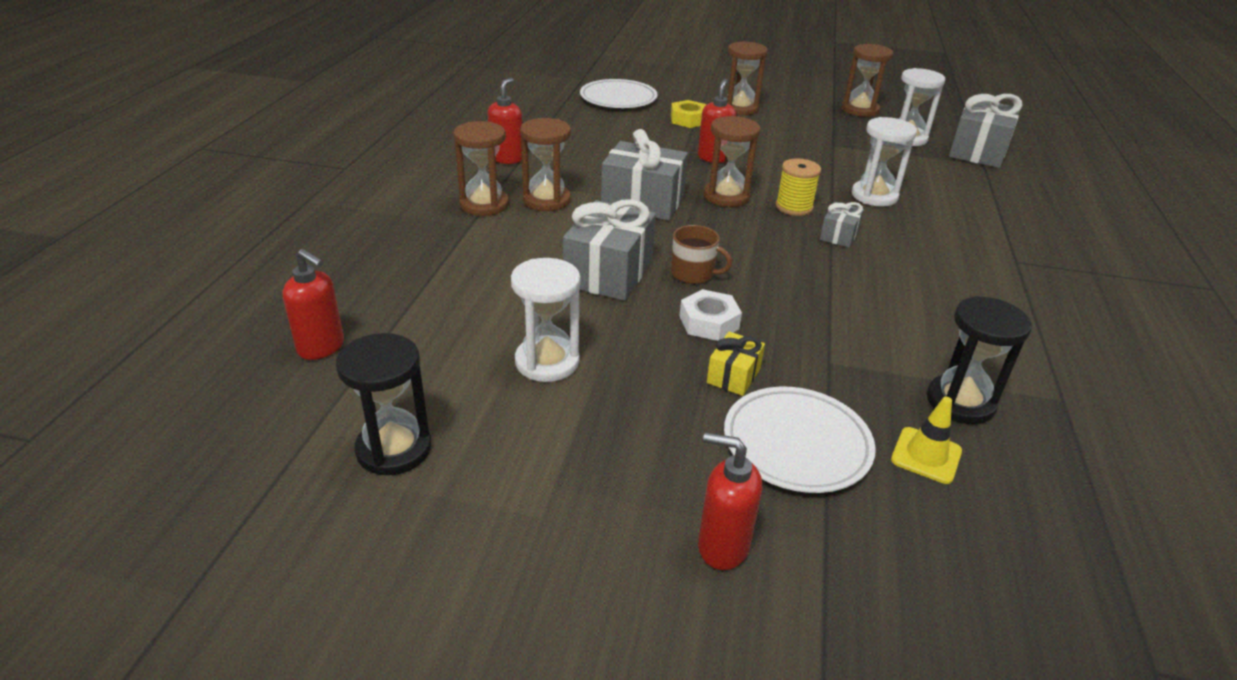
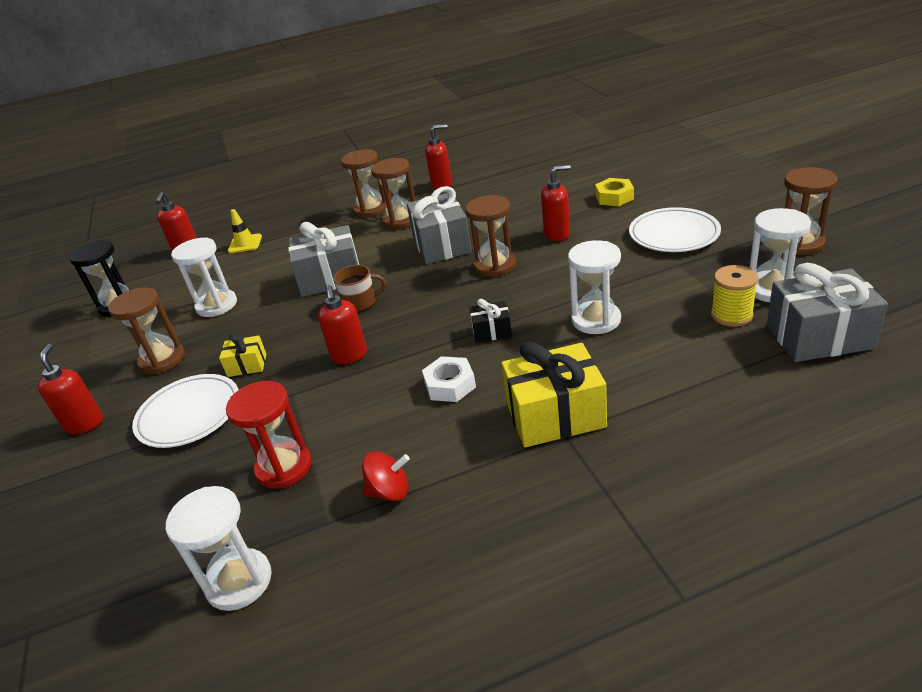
camera: 65 degrees right, 0 degrees up
white plate [580,79,657,108] -> white plate moved to [629,207,721,252]
brown mug [671,225,732,284] -> brown mug turned 90 degrees counterclockwise [333,265,386,312]
white nut [679,289,742,341] -> white nut moved to [422,356,476,402]
brown hourglass [727,41,768,115] -> brown hourglass moved to [108,287,185,374]
yellow spool [776,158,821,216] -> yellow spool moved to [711,265,758,327]
grey gift [820,202,864,248] -> black gift [470,299,512,343]
yellow traffic cone [891,397,962,484] -> yellow traffic cone moved to [228,209,262,253]
black hourglass [927,296,1032,424] -> red hourglass [226,381,312,489]
none -> white hourglass [166,486,272,611]
none -> red soap dispenser [318,285,367,364]
none -> red spinning top [362,451,410,501]
none -> yellow gift [501,342,607,448]

